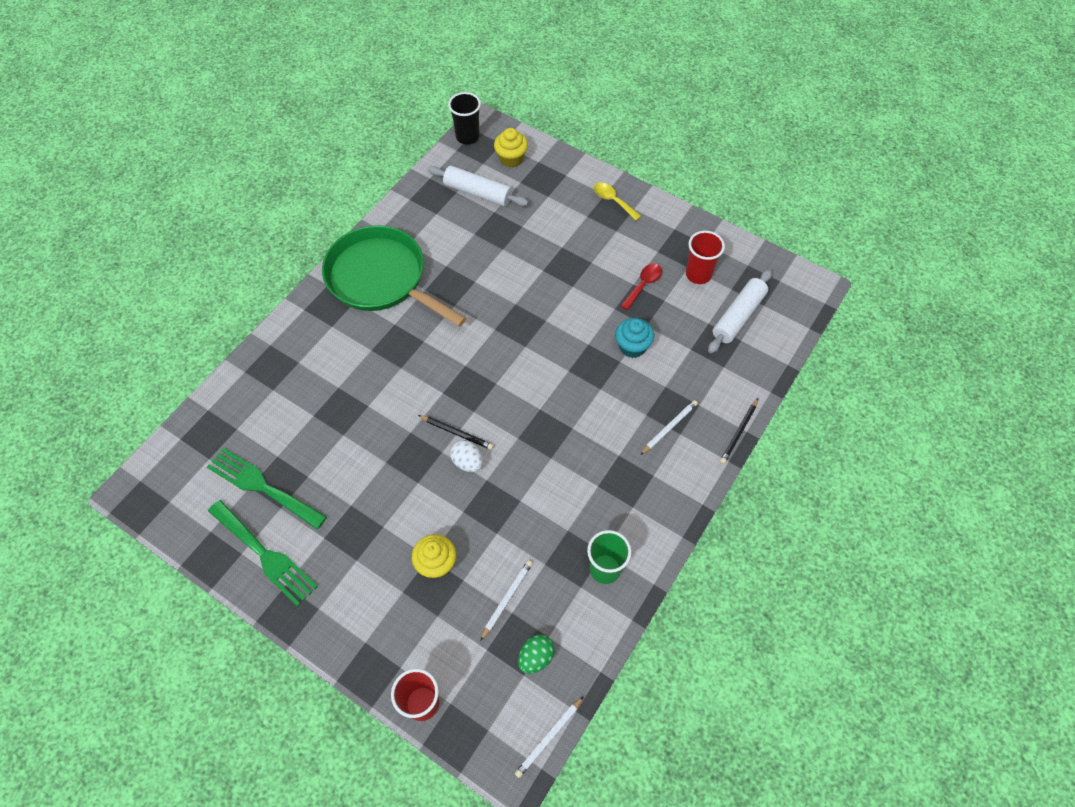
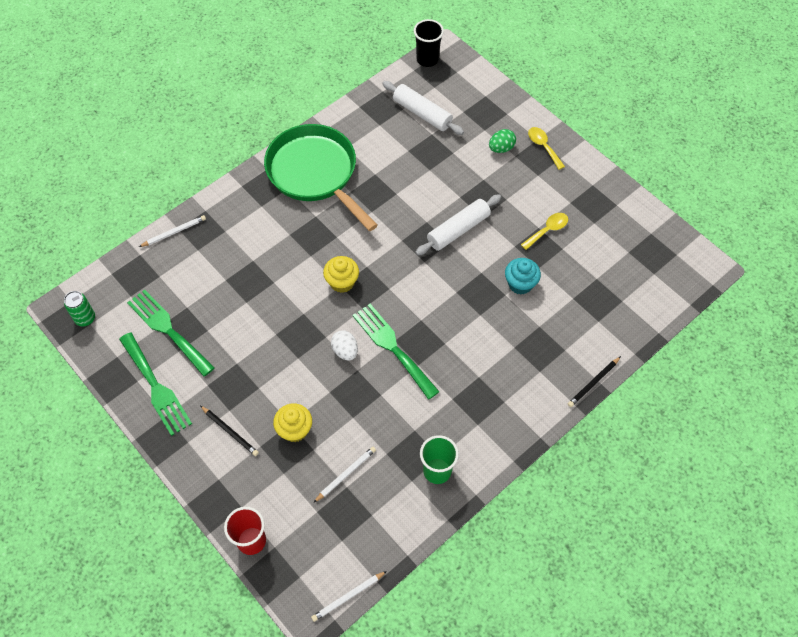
camera: 15 degrees right, 0 degrees up
black pencil [418,415,494,450] -> black pencil moved to [201,406,259,456]
yellow cupcake [494,128,528,168] -> yellow cupcake moved to [323,256,359,293]
green egg [518,635,555,674] -> green egg moved to [489,129,516,153]
red spoon [621,264,662,310] -> yellow spoon [521,213,568,250]
white pencil [640,400,698,455] -> white pencil moved to [139,215,206,247]
red cup [686,231,725,284] -> none
white rolling pin [708,269,772,353] -> white rolling pin moved to [415,194,501,255]
none -> green can [64,291,95,326]
none -> green fork [353,304,440,400]

